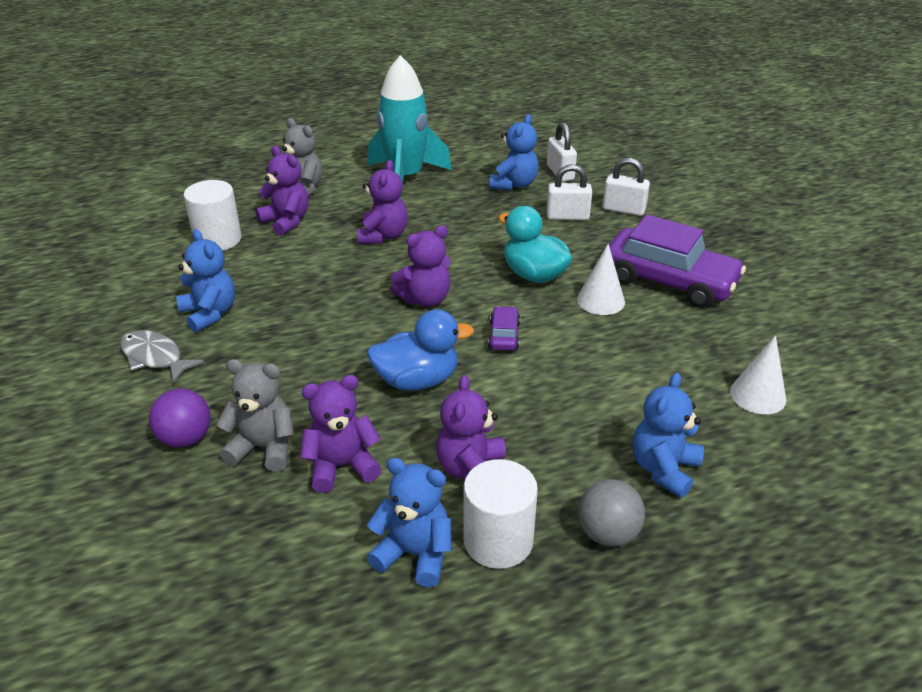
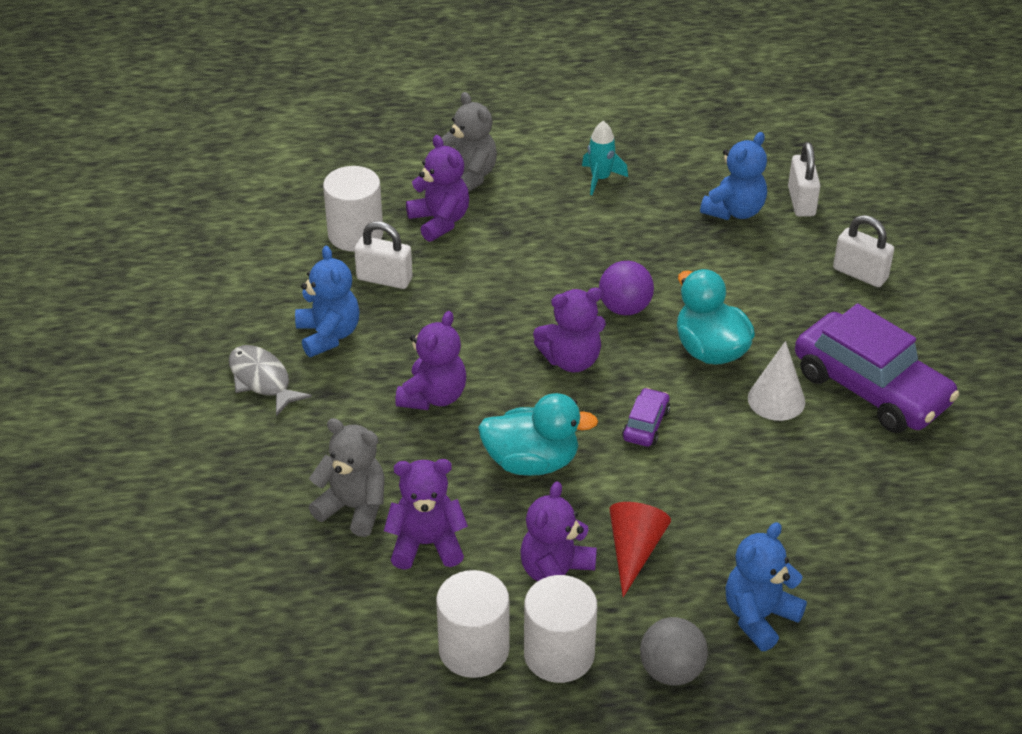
camera: 15 degrees right, 5 degrees up
purple ball [149,389,211,447] -> purple ball moved to [599,261,654,315]
purple teddy bear [357,160,408,244] -> purple teddy bear moved to [395,311,466,410]
blue duck [367,309,474,391] -> turquoise duck [478,393,598,476]
blue teddy bear [367,458,452,587] -> white cylinder [436,570,509,678]
turquoise rocket [368,55,452,198] -> turquoise rocket [582,121,628,195], size x0.44
white padlock [547,164,592,220] -> white padlock moved to [354,221,413,289]
white cone [730,335,786,414] -> none
none -> red cone [609,502,671,597]

